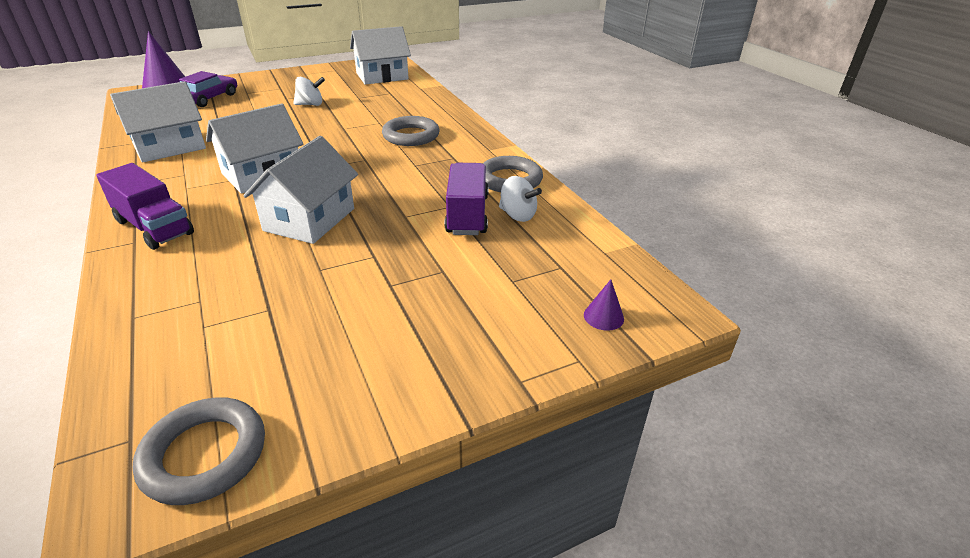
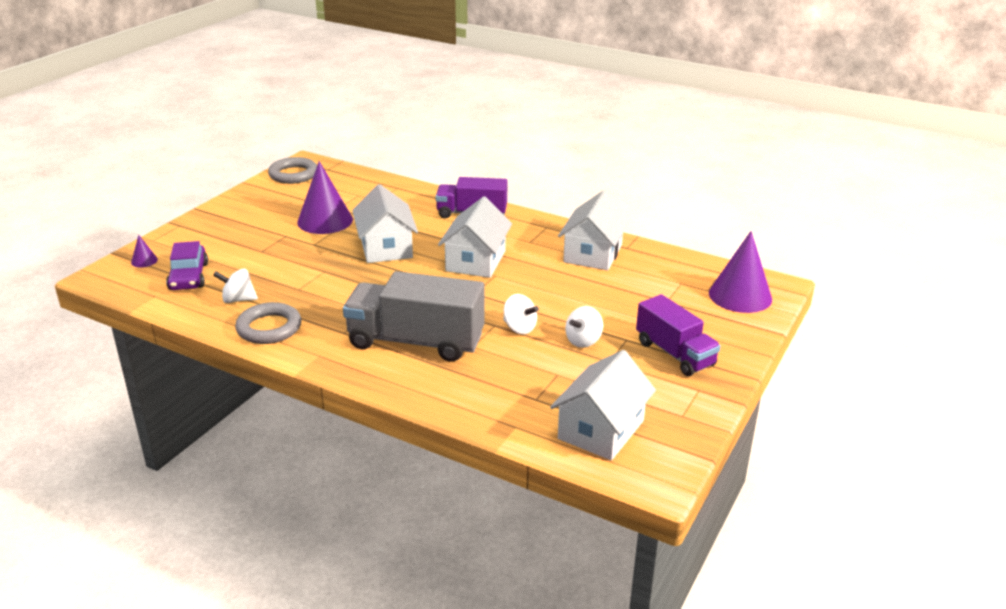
camera: 145 degrees right, 5 degrees down
purple car [179,71,237,107] -> purple car moved to [166,241,208,290]
grey ring [382,116,439,146] -> grey truck [343,271,485,362]
purple truck [445,163,488,235] -> purple truck moved to [636,294,721,376]
none -> purple cone [297,161,353,234]
none -> white spinning top [503,294,539,334]

